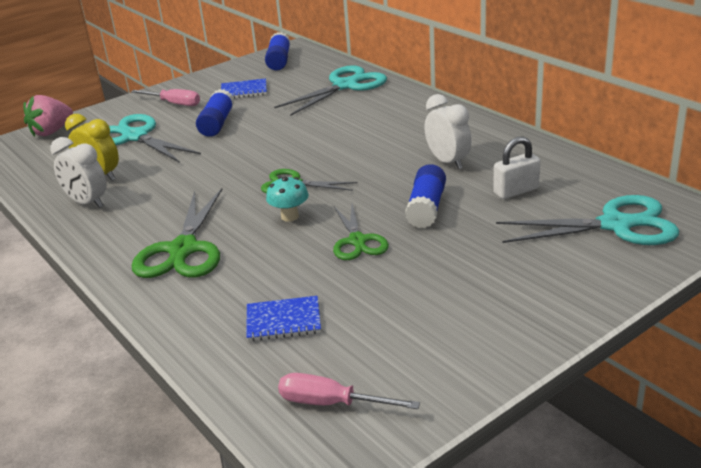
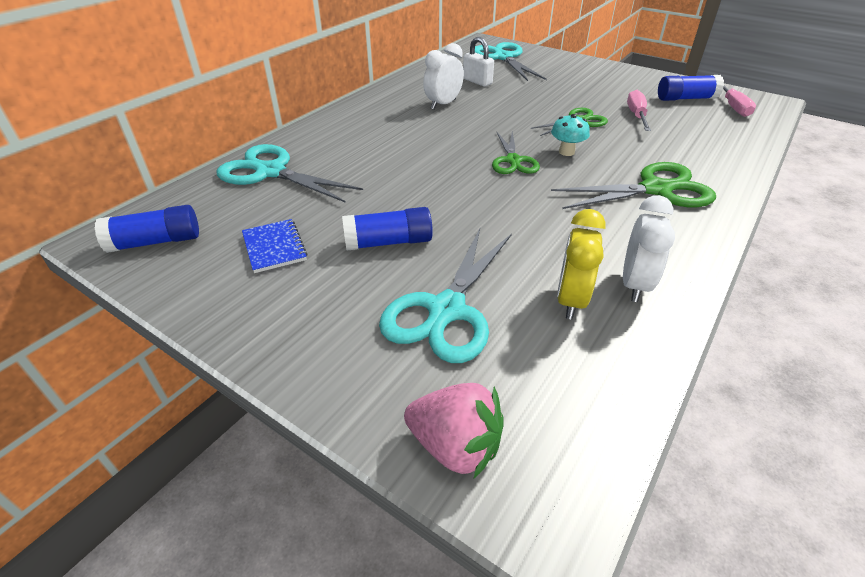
camera: 110 degrees left, 10 degrees up
pink screwdriver [131,89,200,106] -> pink screwdriver moved to [627,90,651,131]
blue notebook [246,296,321,341] -> none
blue glue stick [405,164,446,228] -> blue glue stick moved to [658,75,724,101]

